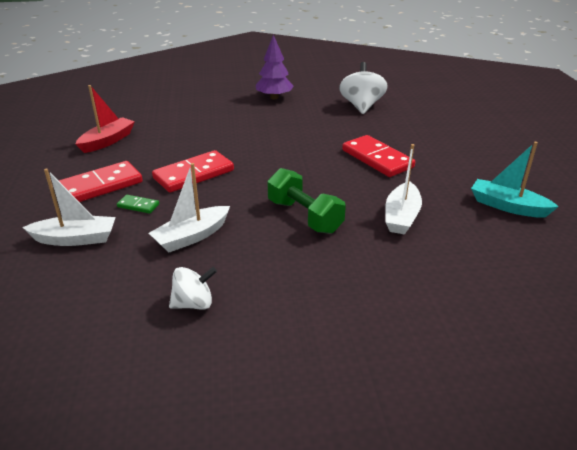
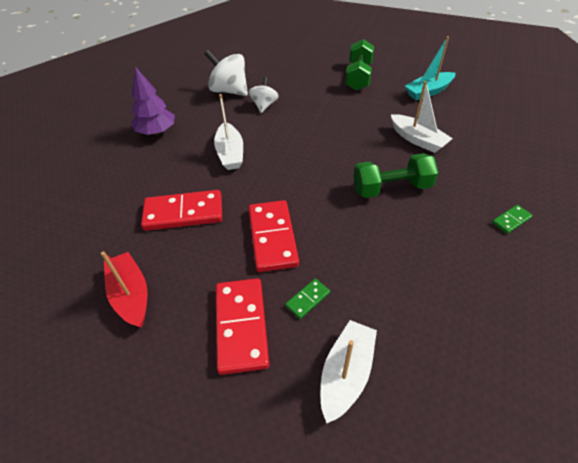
camera: 60 degrees left, 15 degrees up
white boat [149,163,230,252] -> white boat moved to [214,94,243,170]
white spinning top [169,267,217,310] -> white spinning top moved to [249,77,279,113]
red domino [342,135,415,177] -> red domino moved to [141,190,222,231]
none -> green dumbbell [345,39,374,91]
none -> green domino [492,205,533,234]

